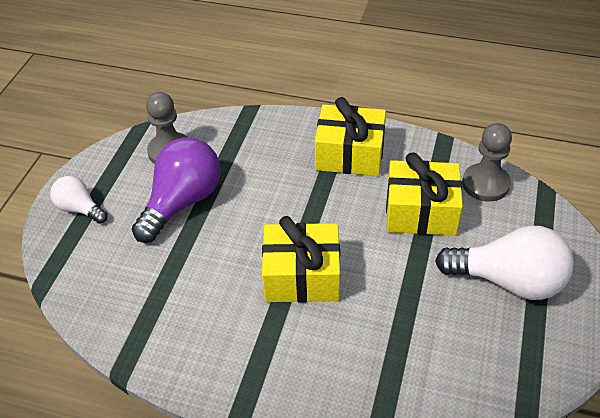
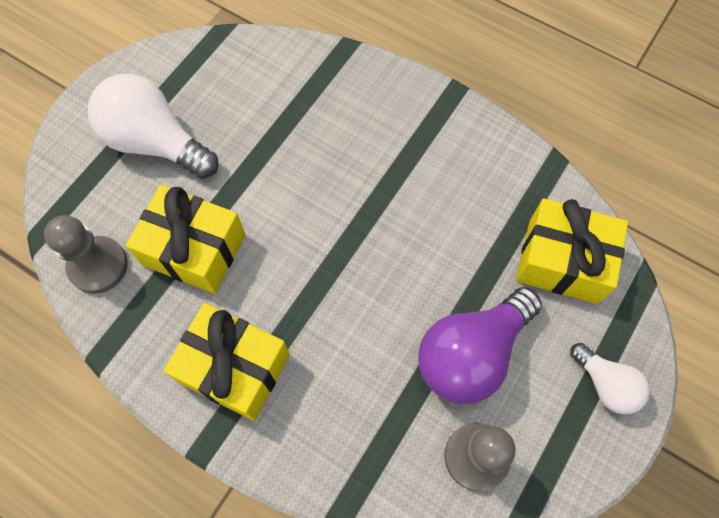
camera: 165 degrees left, 20 degrees up
yellow gift [262,216,340,303] -> yellow gift moved to [516,198,628,304]

